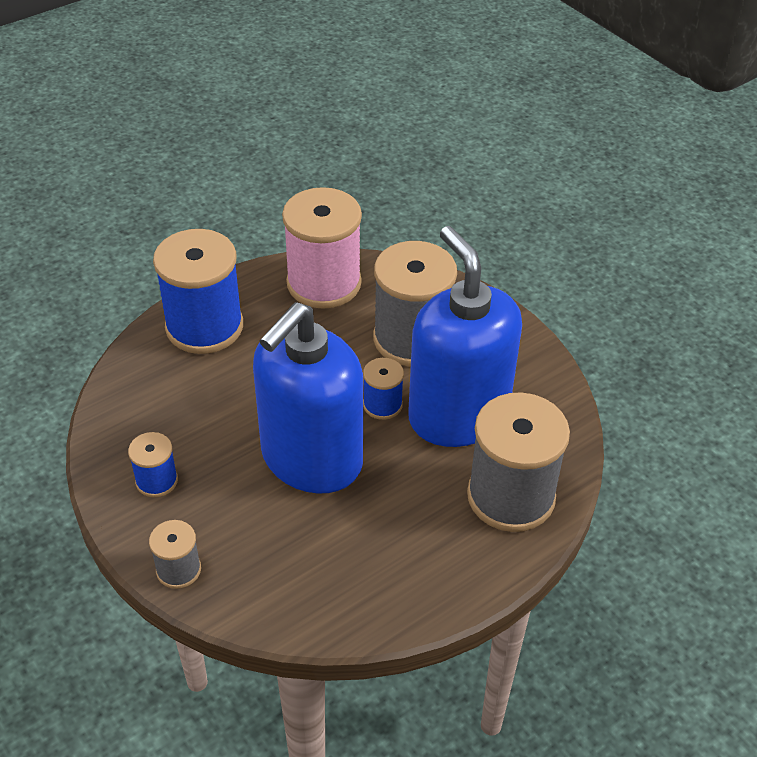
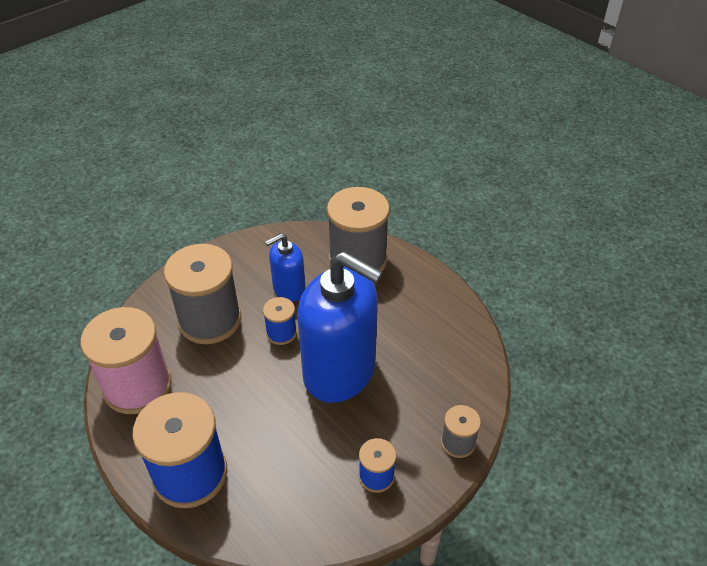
camera: 95 degrees left, 0 degrees up
blue soap dispenser [408,226,522,447] -> blue soap dispenser [265,233,306,302], size x0.50

